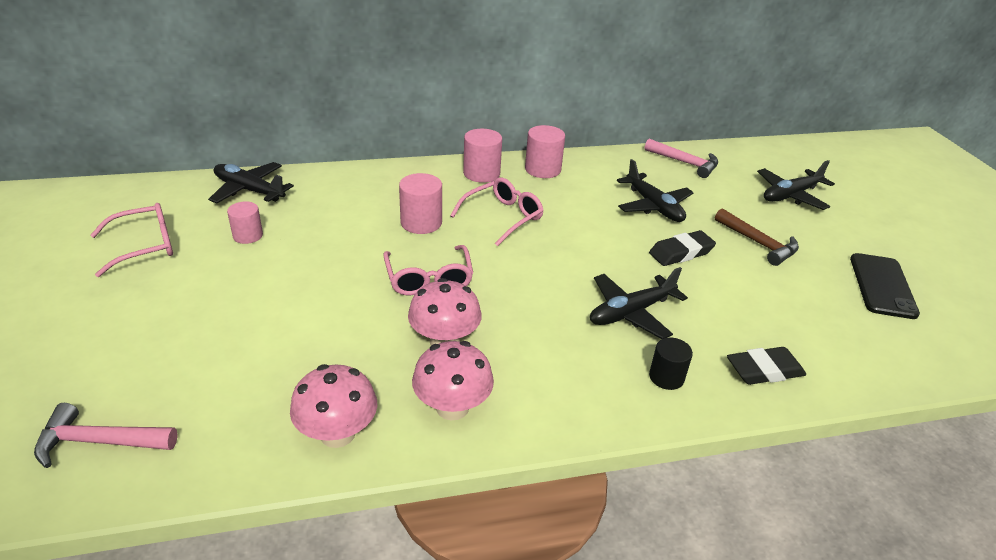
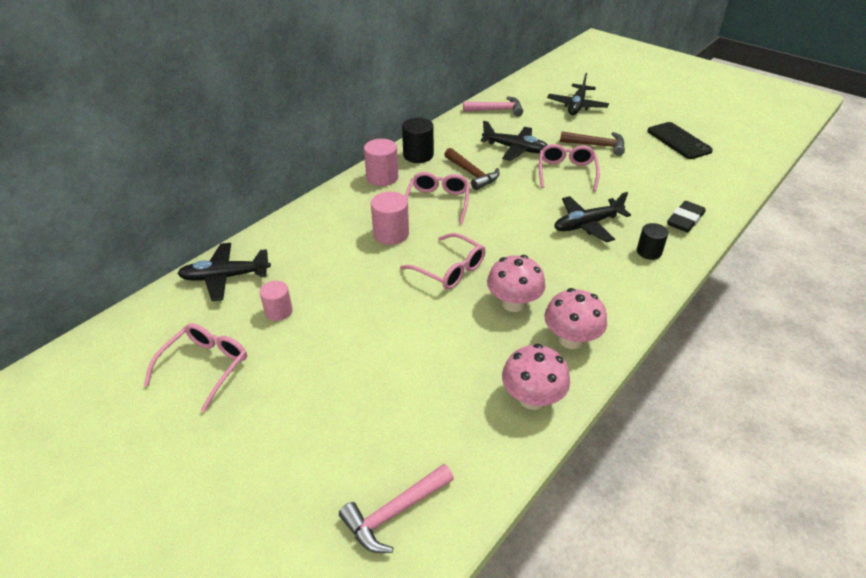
camera: 35 degrees left, 5 degrees up
pink cylinder [525,125,565,178] -> black cylinder [402,118,434,163]
black plane [590,267,688,339] -> black plane turned 45 degrees clockwise [554,192,631,243]
black eraser [649,230,716,266] -> pink glasses [539,144,600,191]
none -> brown hammer [444,148,500,190]

